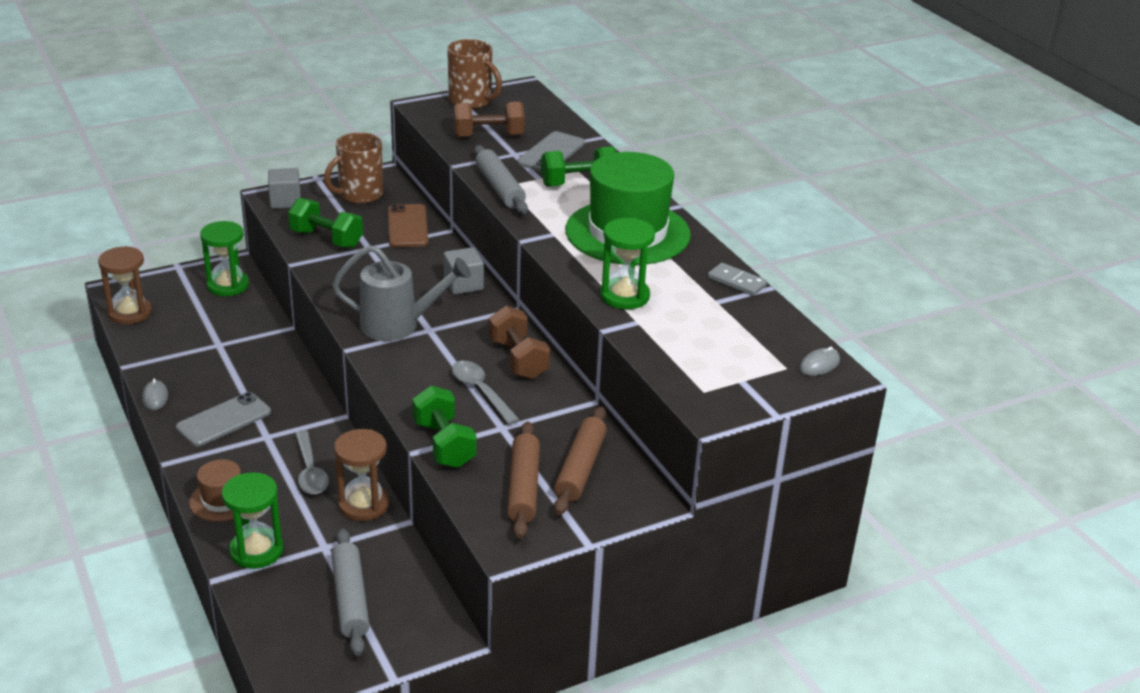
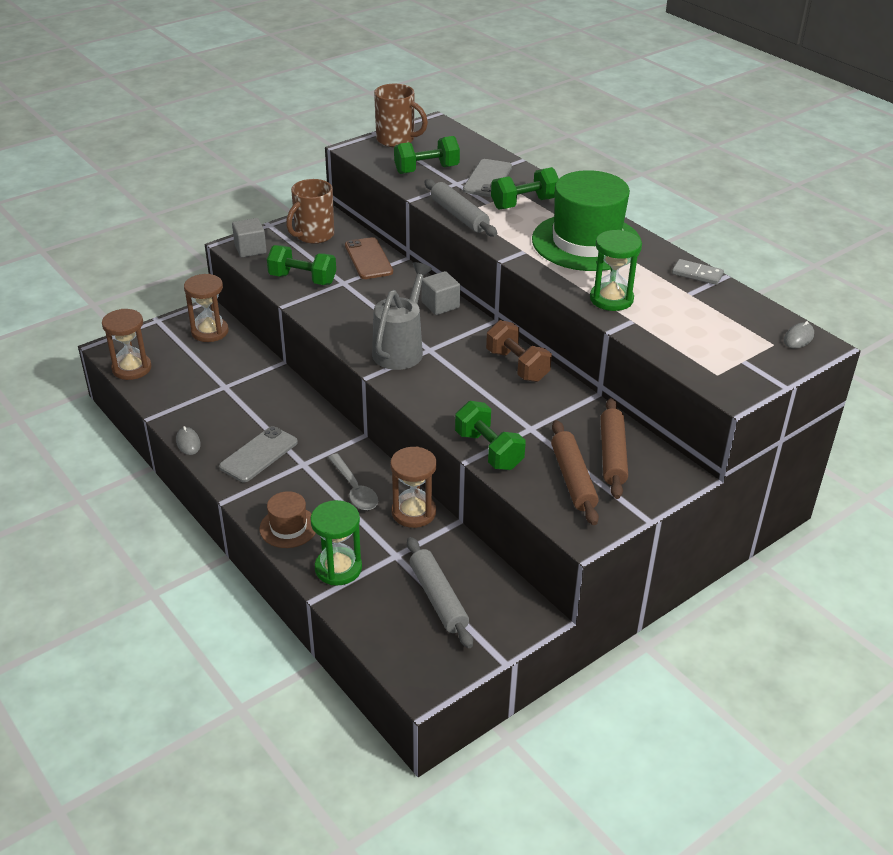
camera: 10 degrees left, 5 degrees up
green hourglass [200,221,249,296] -> brown hourglass [184,274,229,342]
grey watering can [332,245,471,341] -> grey watering can turned 60 degrees counterclockwise [372,262,432,370]
grey spoon [452,361,520,425] -> none
brown dumbbell [453,102,525,137] -> green dumbbell [394,136,460,174]

